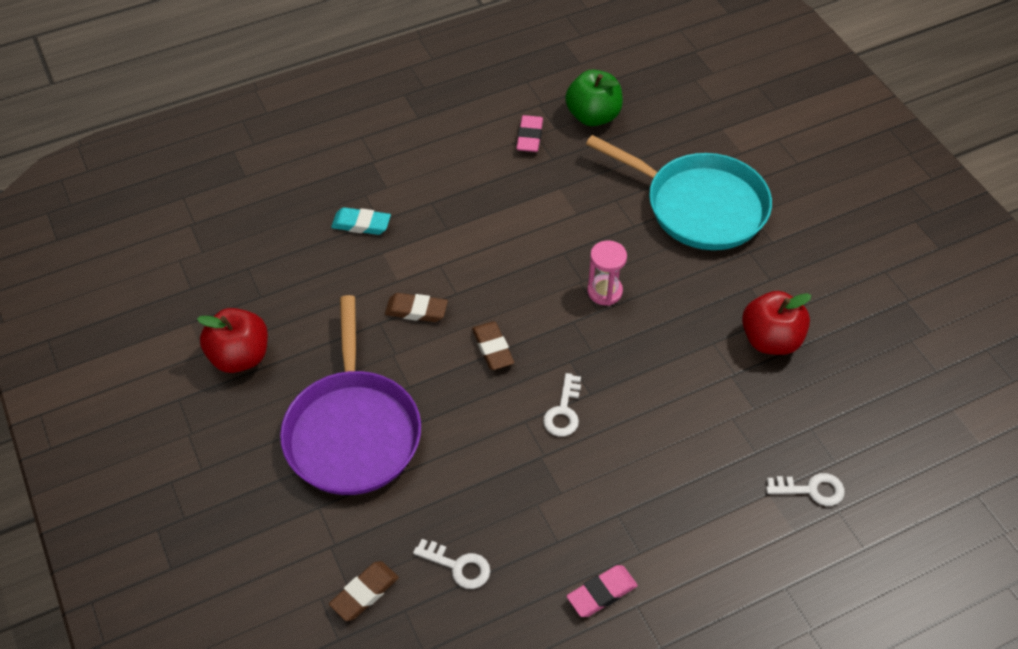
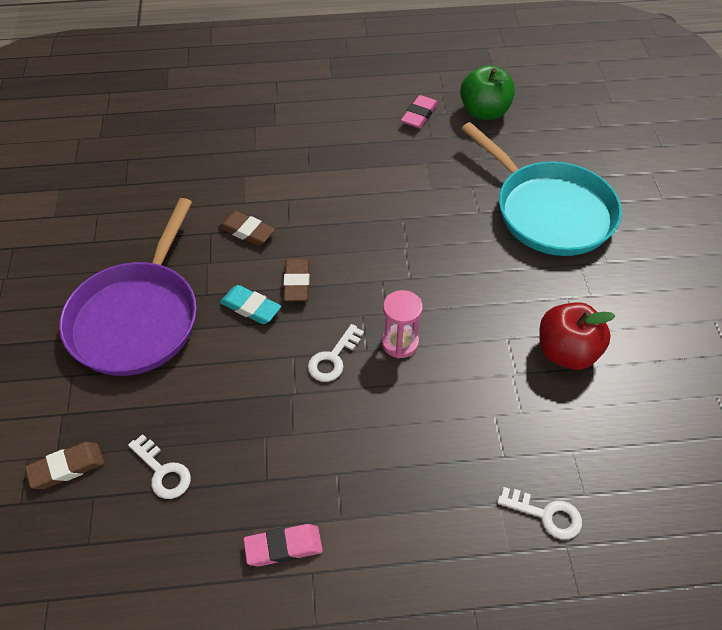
camera: 20 degrees right, 0 degrees up
red apple [197,308,268,373] -> none
turquoise eraser [331,207,391,235] -> turquoise eraser moved to [220,285,281,324]
pink hourglass [587,240,627,306] -> pink hourglass moved to [382,290,423,359]

